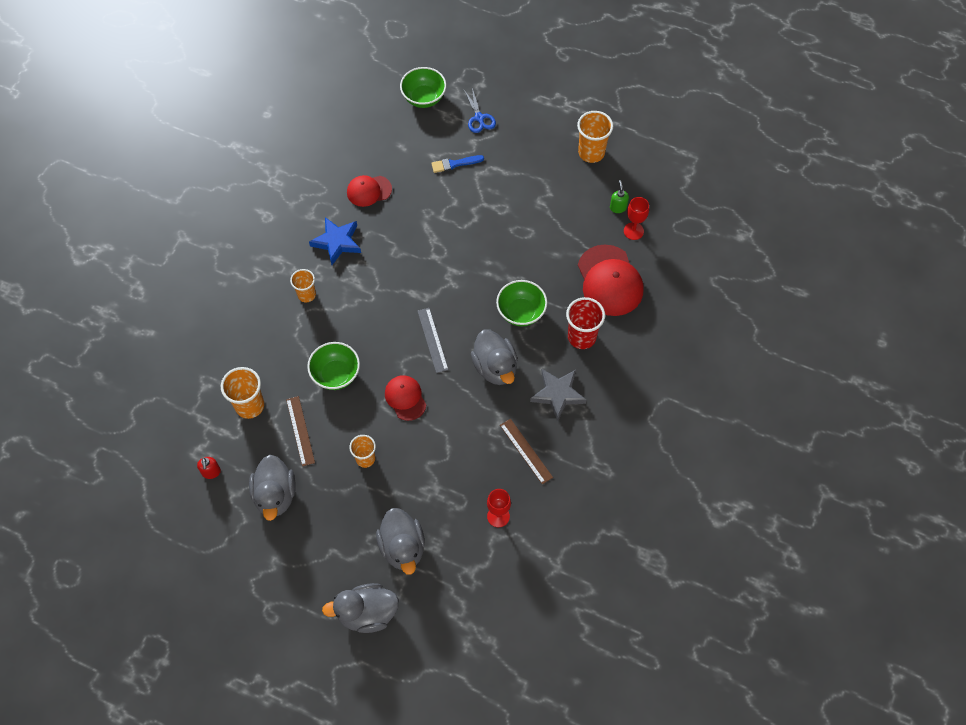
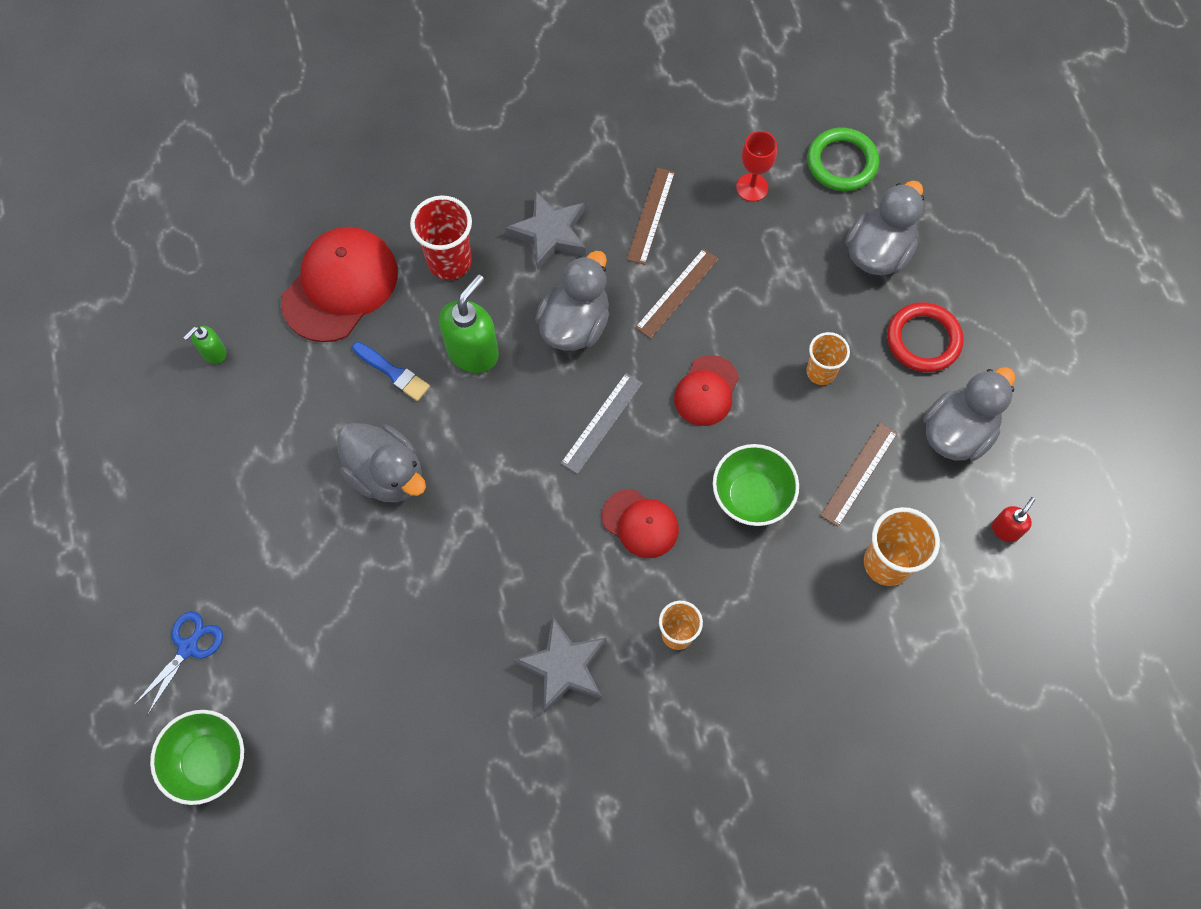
camera: 130 degrees left, 5 degrees up
blue star [309,217,361,265] -> grey star [514,616,606,713]
grey duck [322,583,399,633] -> grey duck moved to [337,423,426,502]
red cap [347,175,392,207] -> red cap moved to [602,489,679,558]
blue brush [431,155,484,173] -> blue brush moved to [352,342,430,401]
green bowl [496,280,547,326] -> green soap dispenser [439,274,499,373]
orange cup [577,111,613,163] -> none
red goblet [624,197,649,240] -> none
none -> brown ruler [635,248,719,339]
none -> green ring [807,128,879,191]
none -> red ring [887,302,964,372]

